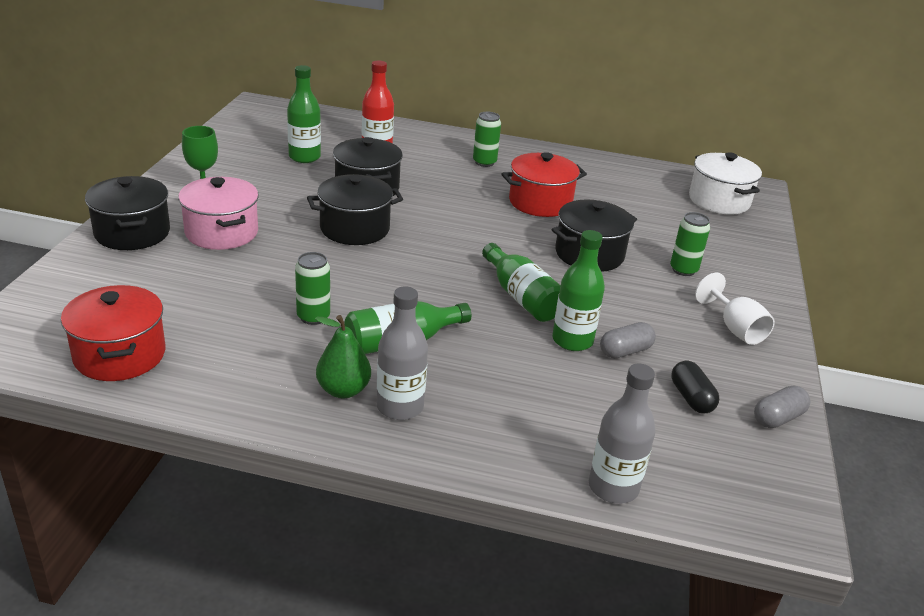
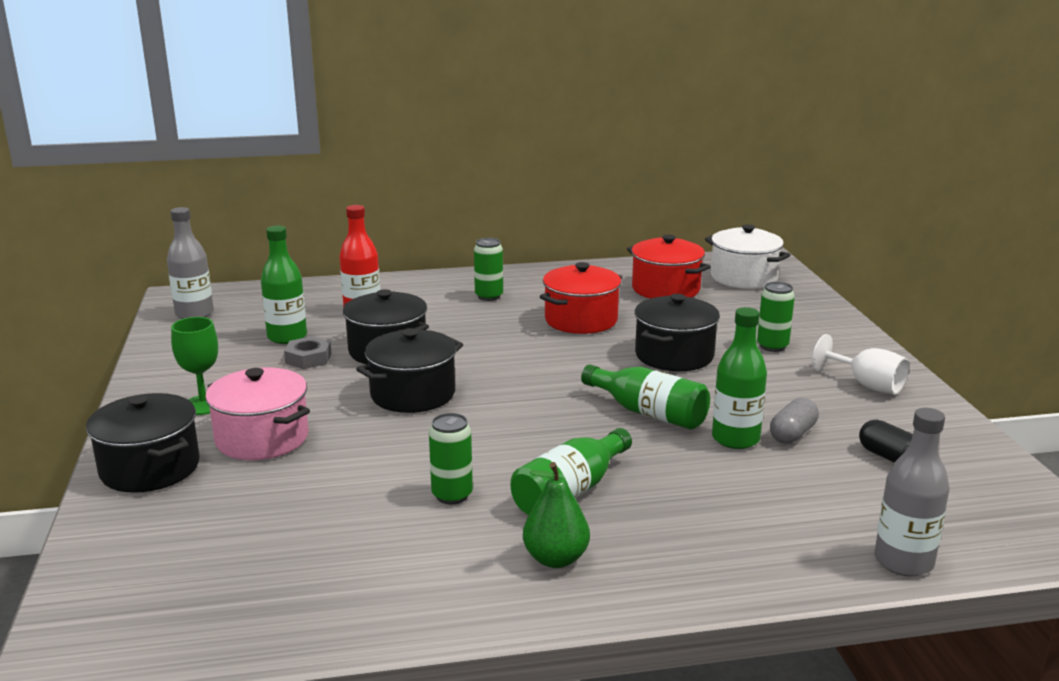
camera: 20 degrees left, 10 degrees down
red pot [61,285,165,381] -> red pot moved to [627,235,710,299]
grey bottle [377,286,428,420] -> grey bottle moved to [167,207,214,319]
grey capsule [754,385,810,428] -> none
none -> grey nut [284,336,332,369]

